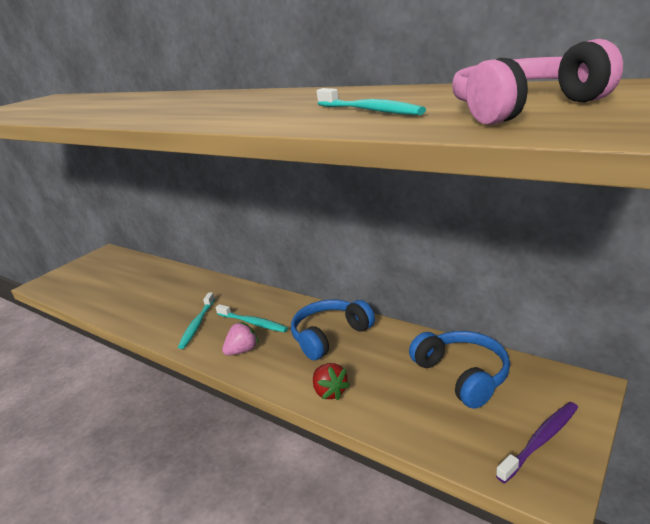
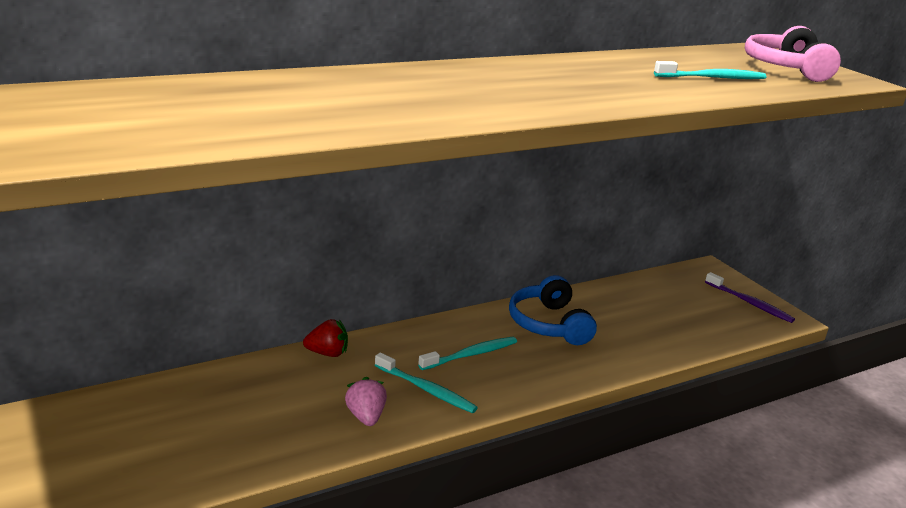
camera: 70 degrees left, 0 degrees up
pink strawberry [222,322,258,356] -> pink strawberry moved to [345,377,387,426]
red strawberry [313,363,350,400] -> red strawberry moved to [303,319,348,357]
blue headphones [409,331,510,409] -> none
purple toothbrush [496,402,578,483] -> purple toothbrush turned 150 degrees clockwise [705,272,795,323]

